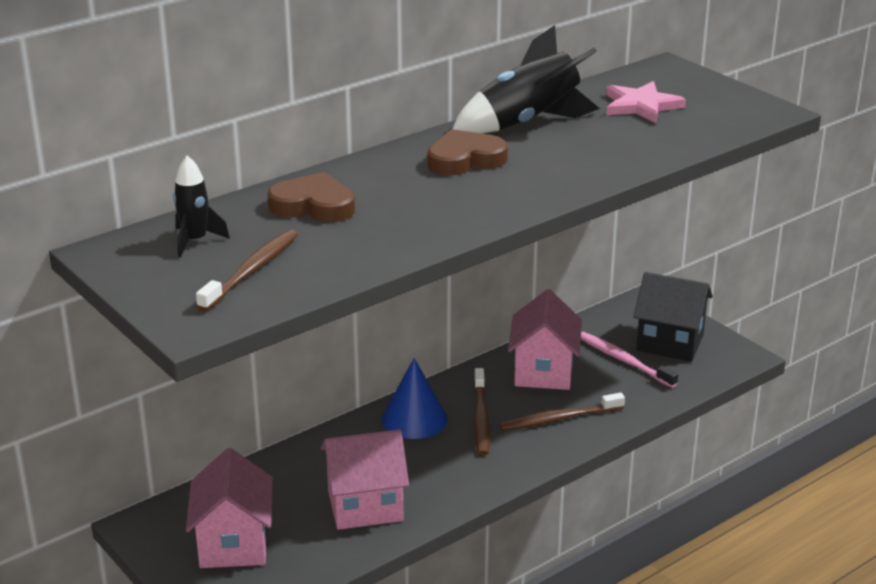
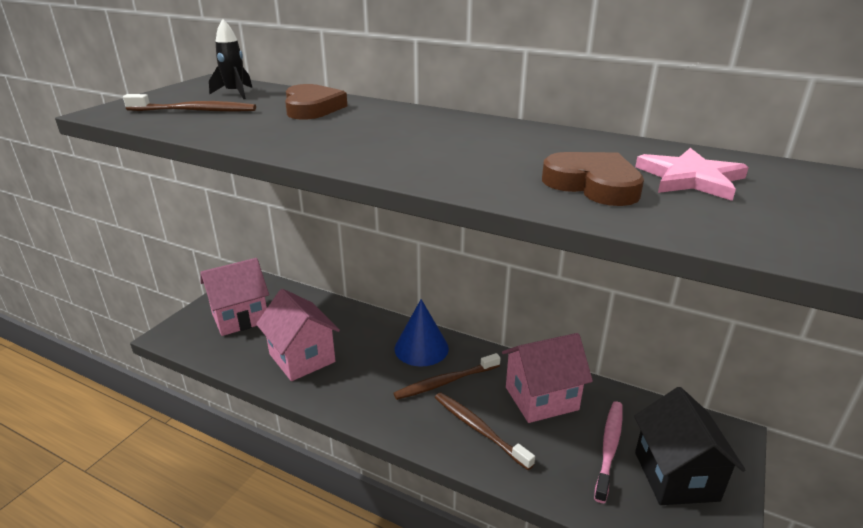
camera: 65 degrees right, 0 degrees up
brown heart [427,129,508,176] -> brown heart moved to [542,152,644,206]
black rocket [452,25,600,134] -> none

